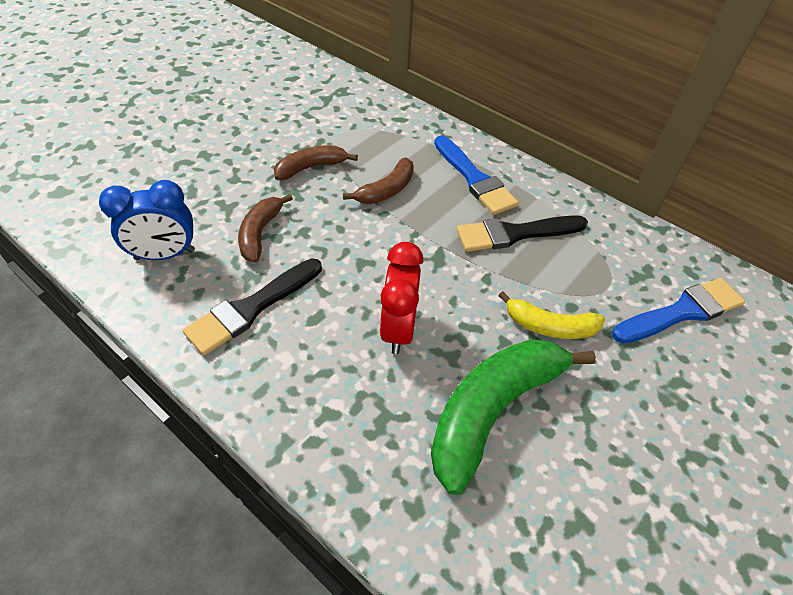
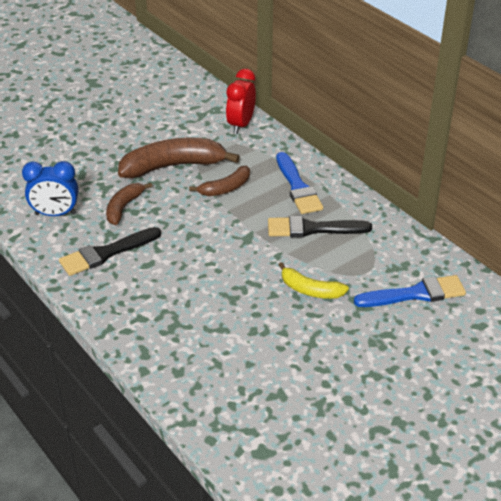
camera: 15 degrees right, 10 degrees down
brown banana [274,145,358,180] -> brown banana [118,138,240,178], size x1.81
red clock [379,242,424,354] -> red clock moved to [226,69,256,134]
green banana [431,339,596,495] -> none

